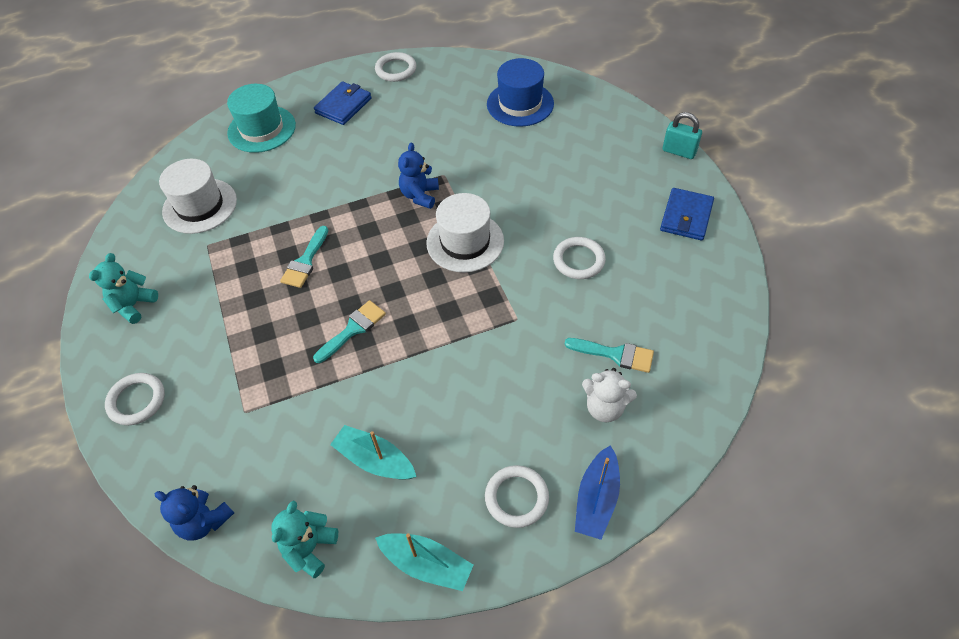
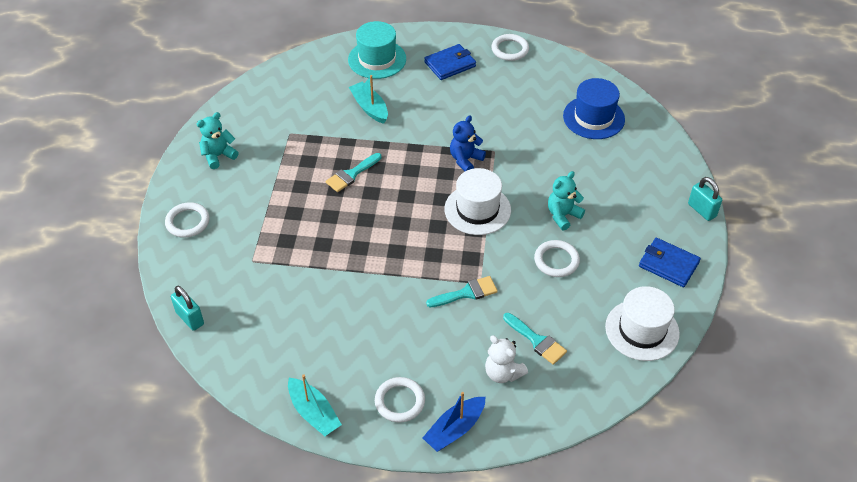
camera: 25 degrees right, 5 degrees down
blue teddy bear [155,485,234,541] -> turquoise padlock [171,286,204,331]
white hat [159,159,237,234] -> white hat moved to [605,286,680,361]
turquoise teddy bear [271,500,338,578] -> turquoise teddy bear moved to [548,171,585,230]
turquoise brush [313,300,386,363] -> turquoise brush moved to [426,276,498,307]
turquoise boat [330,425,417,480] -> turquoise boat moved to [349,75,388,124]
blue wallet [660,188,714,241] -> blue wallet turned 75 degrees clockwise [639,238,701,287]

